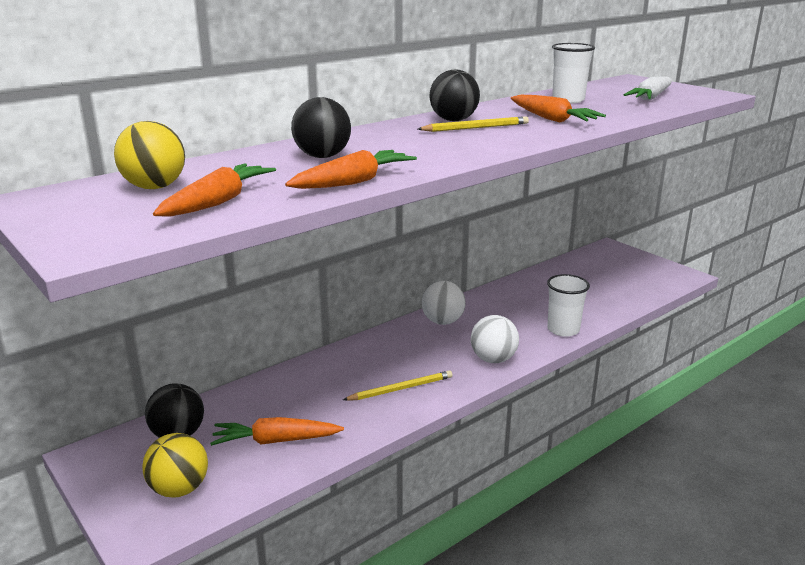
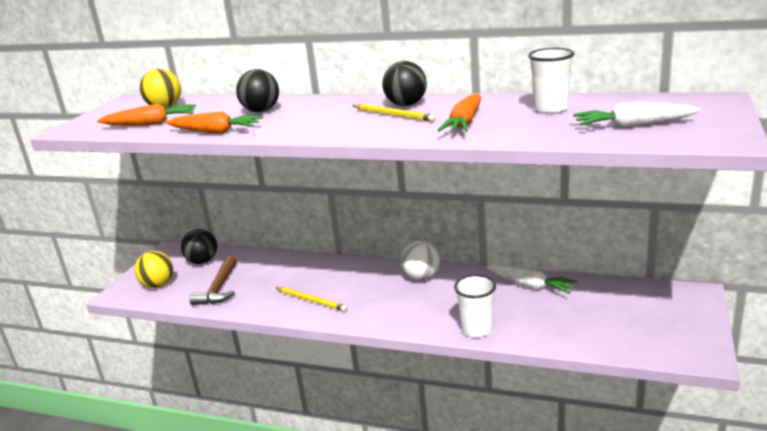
camera: 60 degrees right, 0 degrees up
orange carrot [210,417,344,446] -> brown hammer [190,256,237,305]
white ball [471,315,519,363] -> none
none -> white carrot [486,265,578,294]

